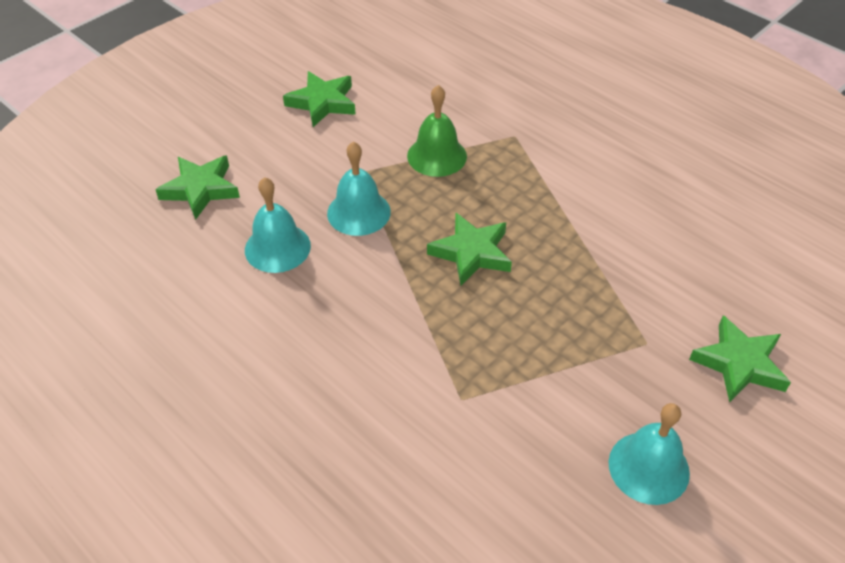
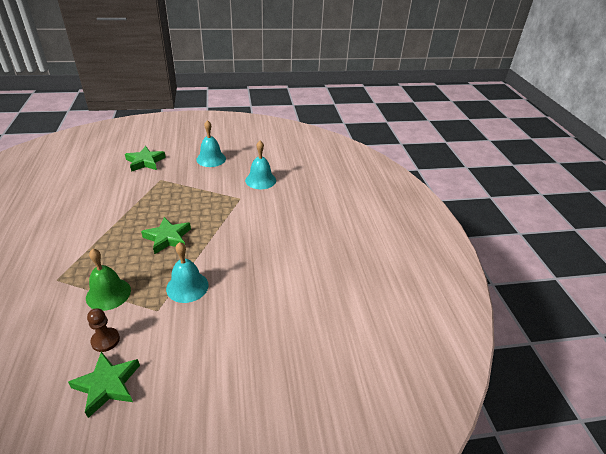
camera: 145 degrees left, 10 degrees down
green star [155,155,240,220] -> none
turquoise bell [245,177,311,273] -> turquoise bell moved to [245,141,276,189]
none -> brown pawn [87,308,120,352]

